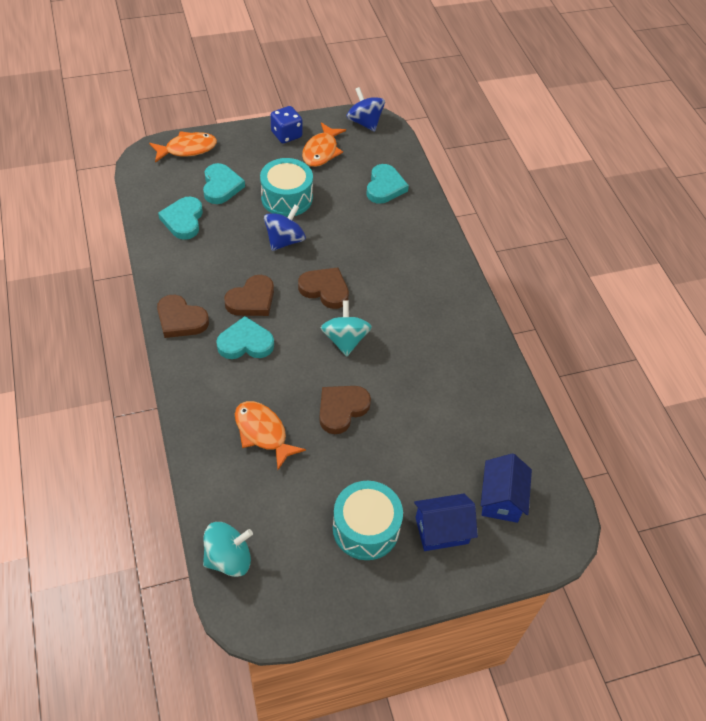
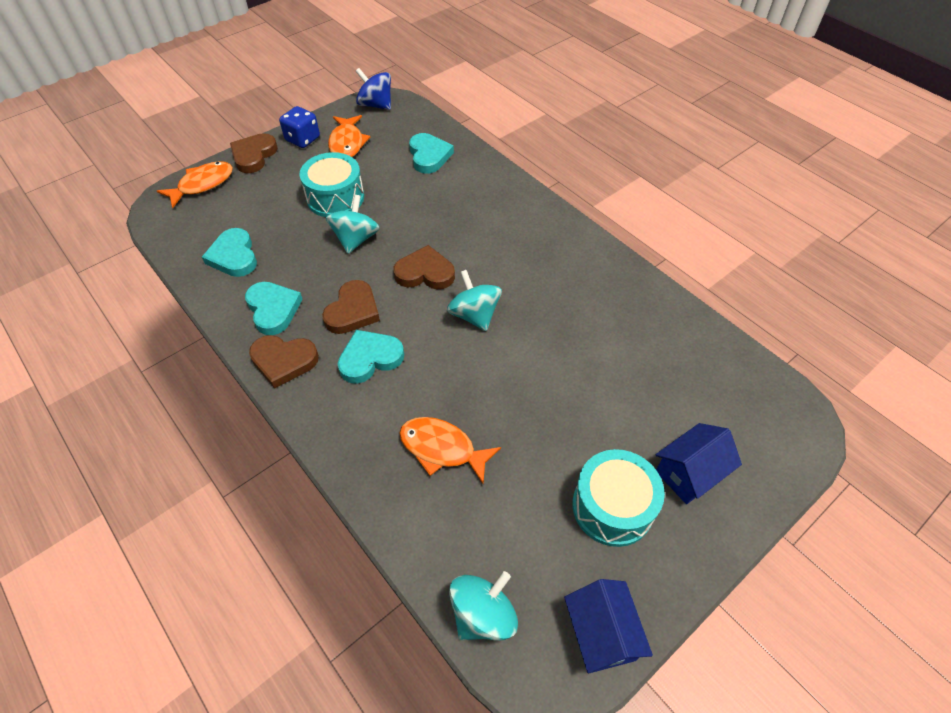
camera: 20 degrees left, 0 degrees up
turquoise heart [203,163,245,204] -> turquoise heart moved to [245,282,303,335]
blue spinning top [264,204,306,251] -> turquoise spinning top [326,195,380,254]
brown heart [319,386,371,434] -> brown heart moved to [230,133,278,173]
blue house [481,453,532,523] -> blue house moved to [564,579,653,673]

